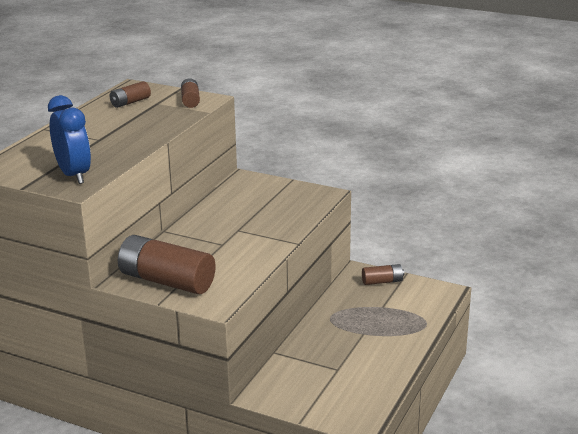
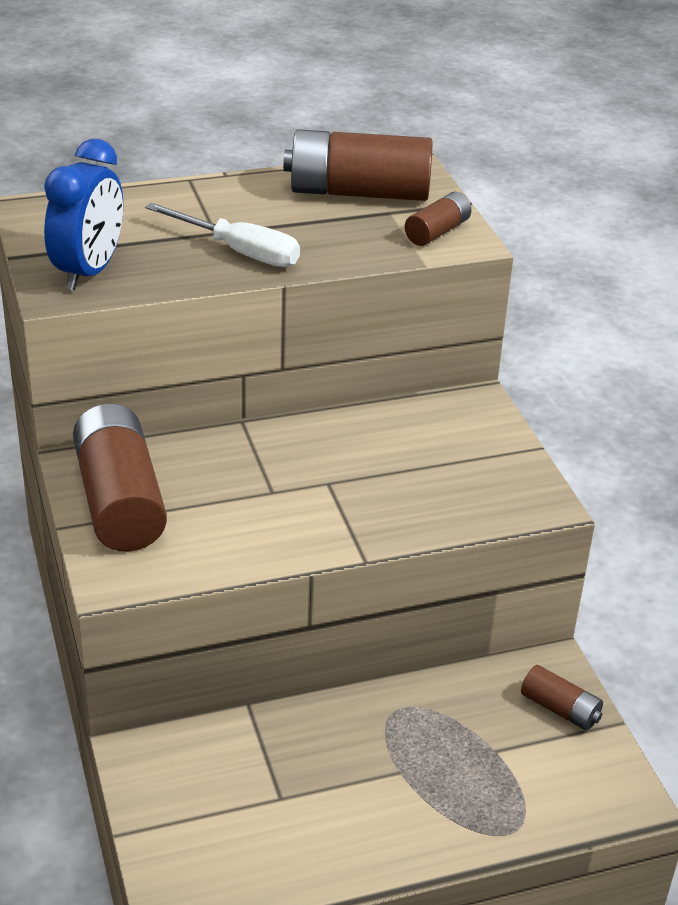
camera: 45 degrees right, 10 degrees up
brown battery [110,81,151,108] -> brown battery [283,129,433,201], size x2.00
none -> white screwdriver [145,203,300,267]

